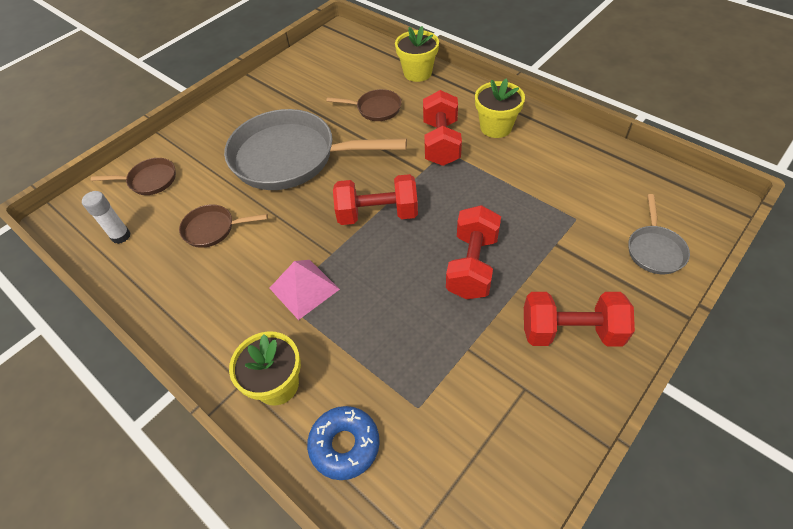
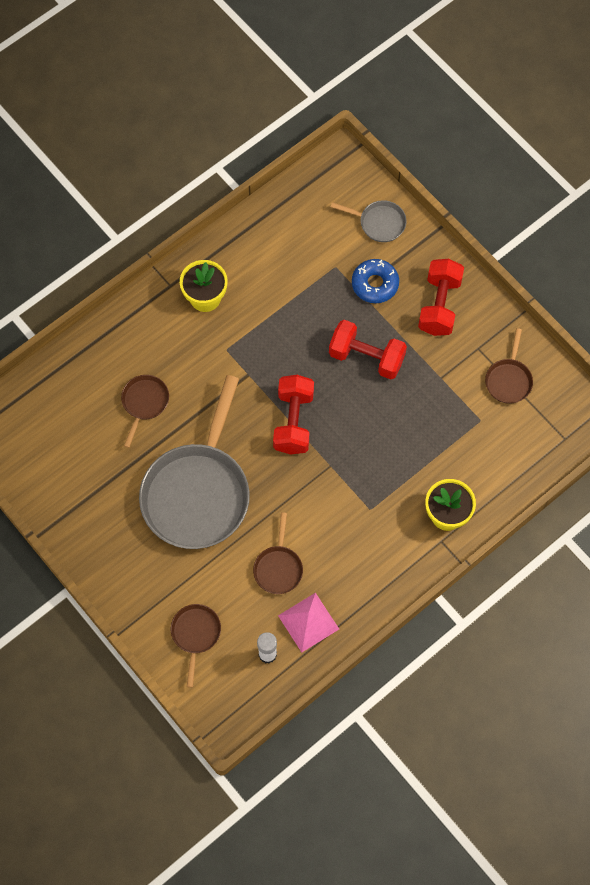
camera: 85 degrees left, 15 degrees up
pink pyramid [269,260,340,320] -> pink pyramid moved to [278,593,339,652]
blue donut [307,406,380,480] -> blue donut moved to [352,259,399,303]
yellow flower pot [395,26,439,82] -> none
red dumbbell [423,90,462,166] -> none
none -> brown pan [485,328,533,404]

